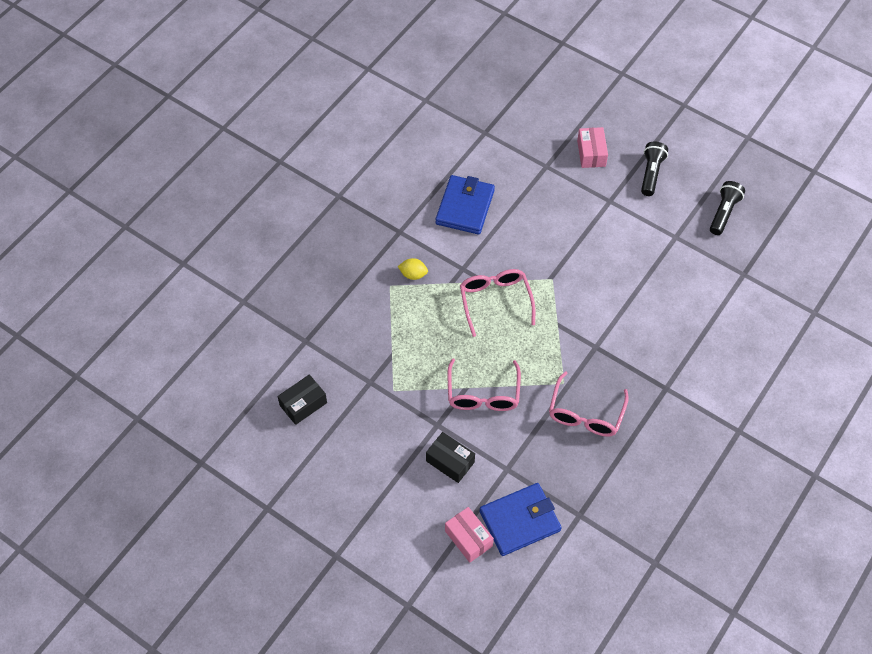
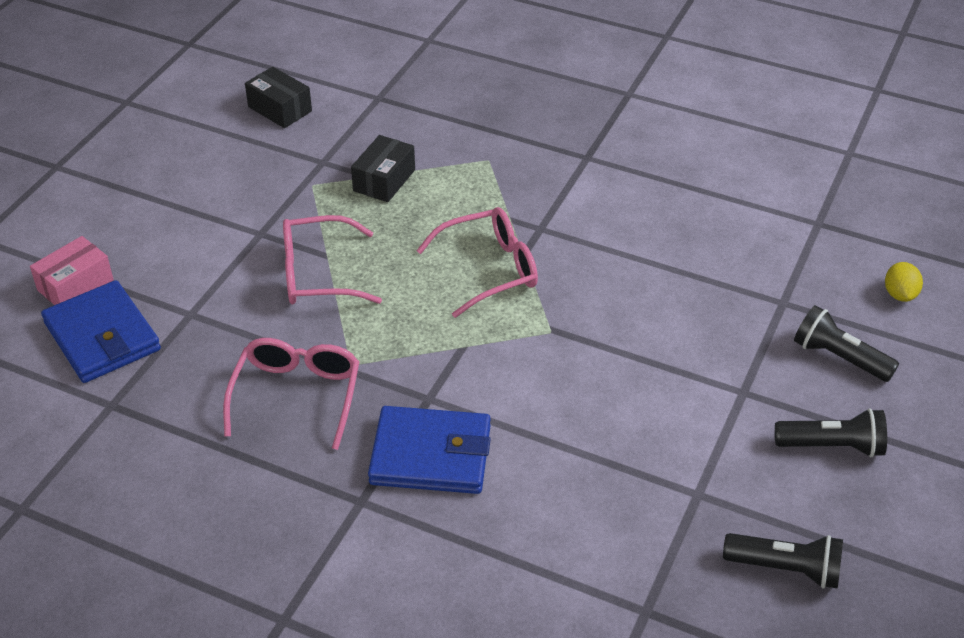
camera: 80 degrees right, 15 degrees down
yellow lemon [398,258,428,280] -> yellow lemon moved to [885,262,923,302]
black box [426,432,475,483] -> black box moved to [351,135,415,202]
blue wallet [435,175,495,234] -> blue wallet moved to [368,406,491,494]
pink glasses [549,371,629,437] -> pink glasses turned 90 degrees clockwise [223,338,359,450]
pink box [577,127,608,168] -> black flashlight [794,305,899,382]

